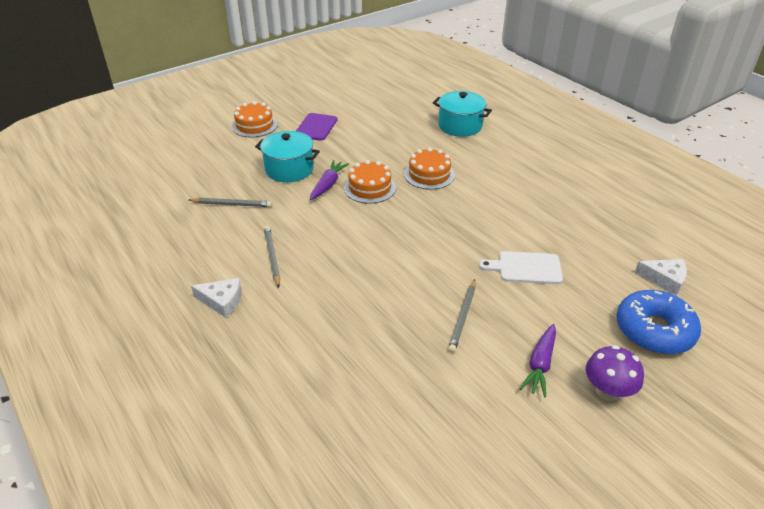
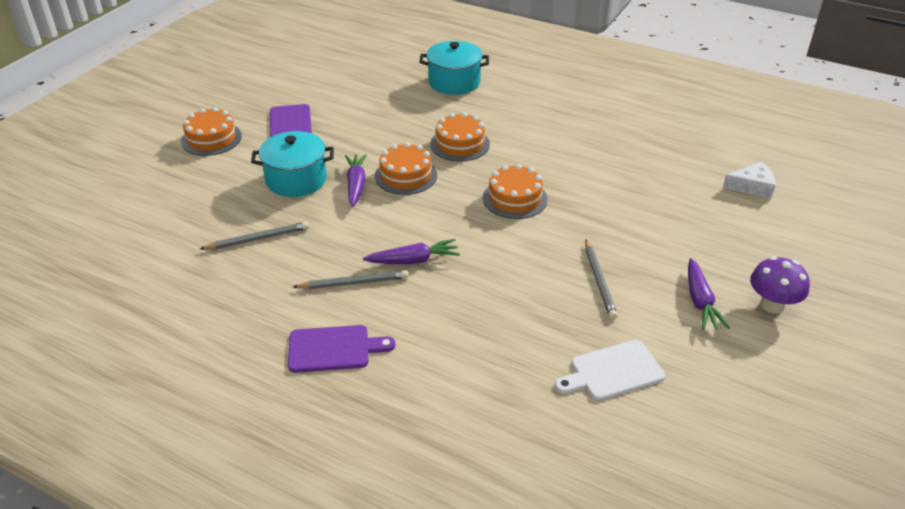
camera: 25 degrees left, 0 degrees up
white cheese [191,278,241,318] -> purple cutting board [288,325,395,373]
grey pencil [264,225,280,288] -> grey pencil turned 120 degrees clockwise [293,270,408,289]
white cutting board [479,251,563,284] -> white cutting board moved to [555,340,665,400]
blue donut [617,290,701,354] -> none
none -> purple carrot [363,239,460,264]
none -> orange cake [483,164,548,219]

